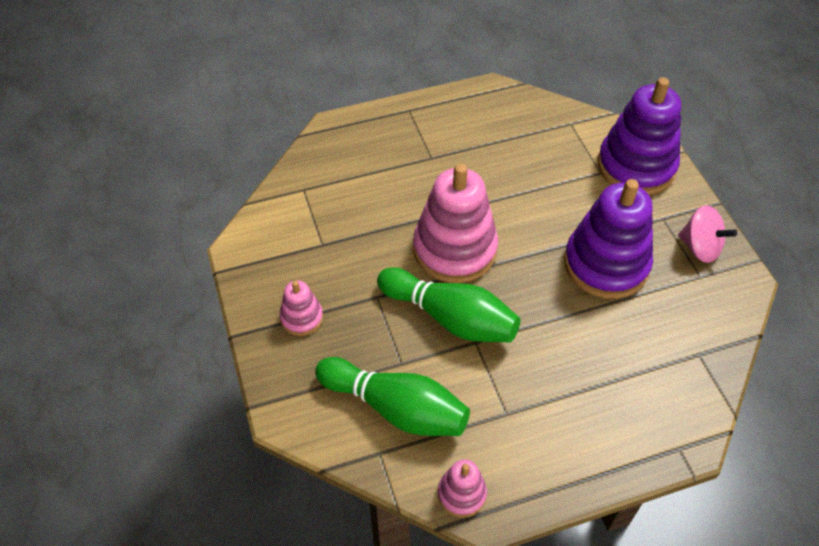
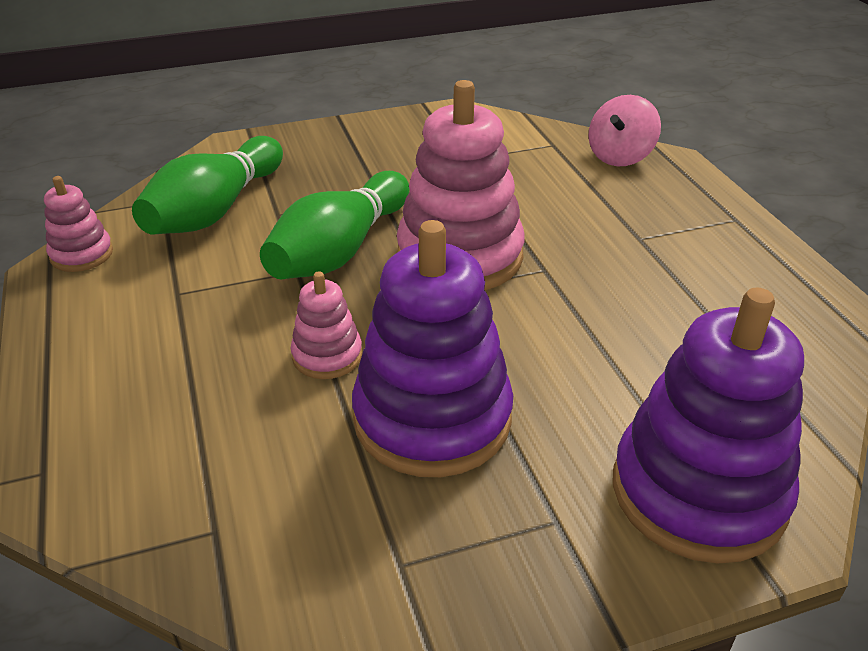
camera: 90 degrees right, 15 degrees down
pink stacking toy [279,280,323,336] -> pink stacking toy moved to [291,271,362,379]
pink spinning top [678,205,737,263] -> pink spinning top moved to [588,95,661,166]

